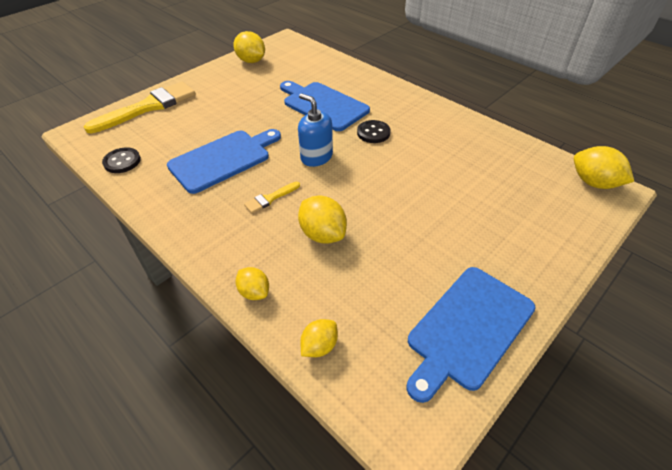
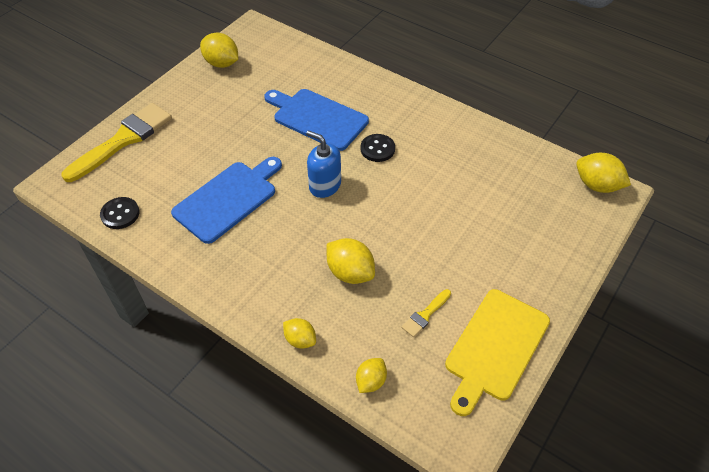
camera: 10 degrees left, 5 degrees up
yellow brush [244,182,300,213] -> yellow brush moved to [401,289,451,337]
blue cutting board [406,267,536,403] -> yellow cutting board [445,289,550,416]

